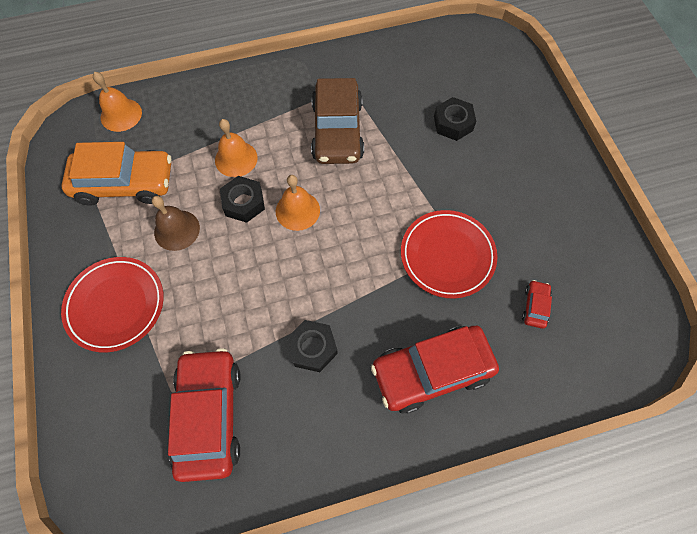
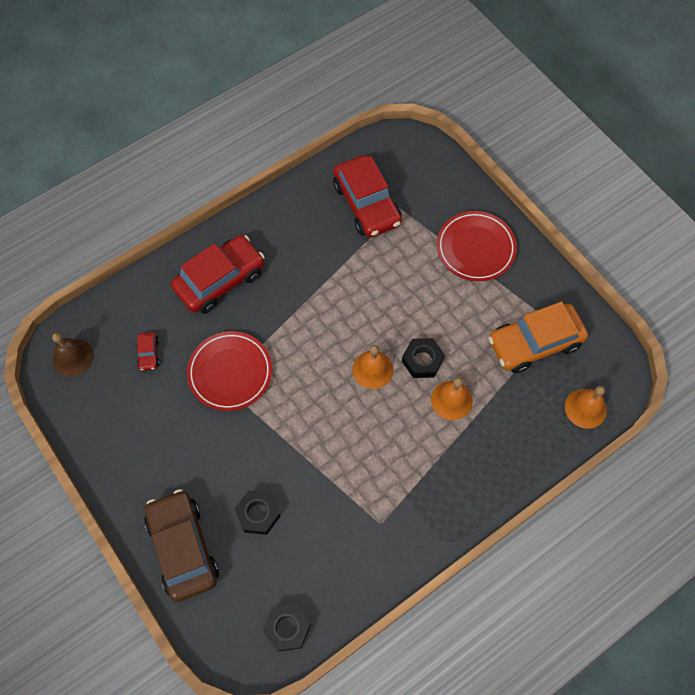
camera: 160 degrees right, 0 degrees up
brown bell [152,196,200,251] -> brown bell moved to [52,332,94,377]
black nut [287,320,338,372] -> black nut moved to [263,604,311,652]
brown car [311,78,364,164] -> brown car moved to [144,489,219,602]

